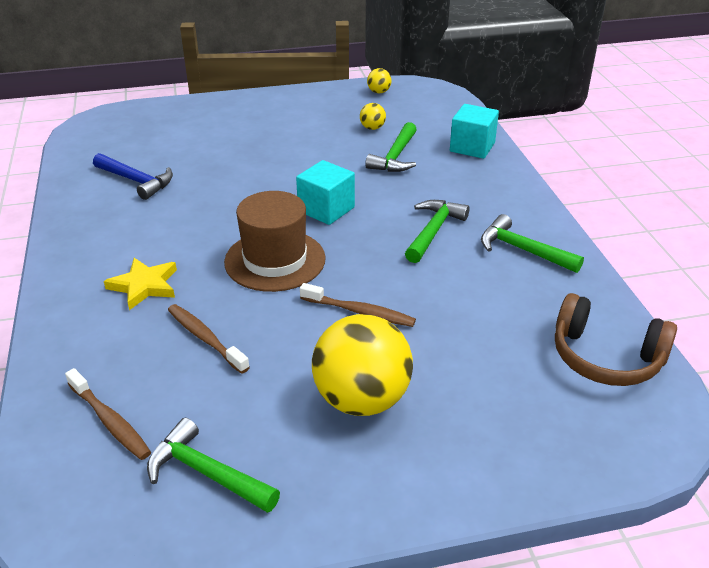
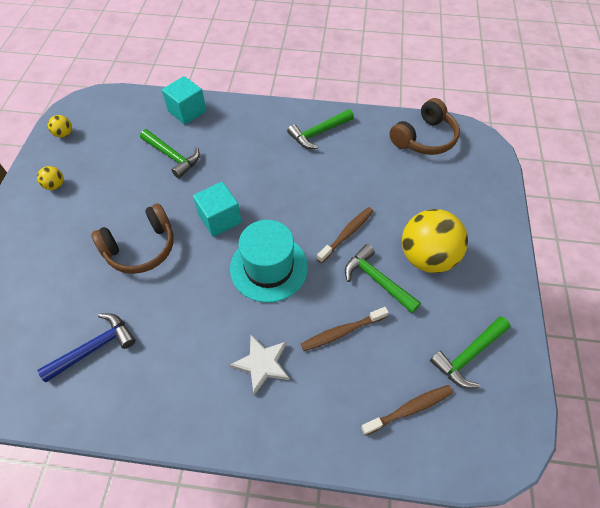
camera: 70 degrees left, 20 degrees up
yellow star [104,258,177,310] -> white star [230,335,290,395]
brown hat [224,191,326,292] -> turquoise hat [230,220,308,303]
yellow ball [360,103,386,130] -> yellow ball moved to [37,166,64,190]
green hammer [405,200,470,263] -> green hammer moved to [345,244,421,313]
none -> brown headphones [91,204,174,274]

